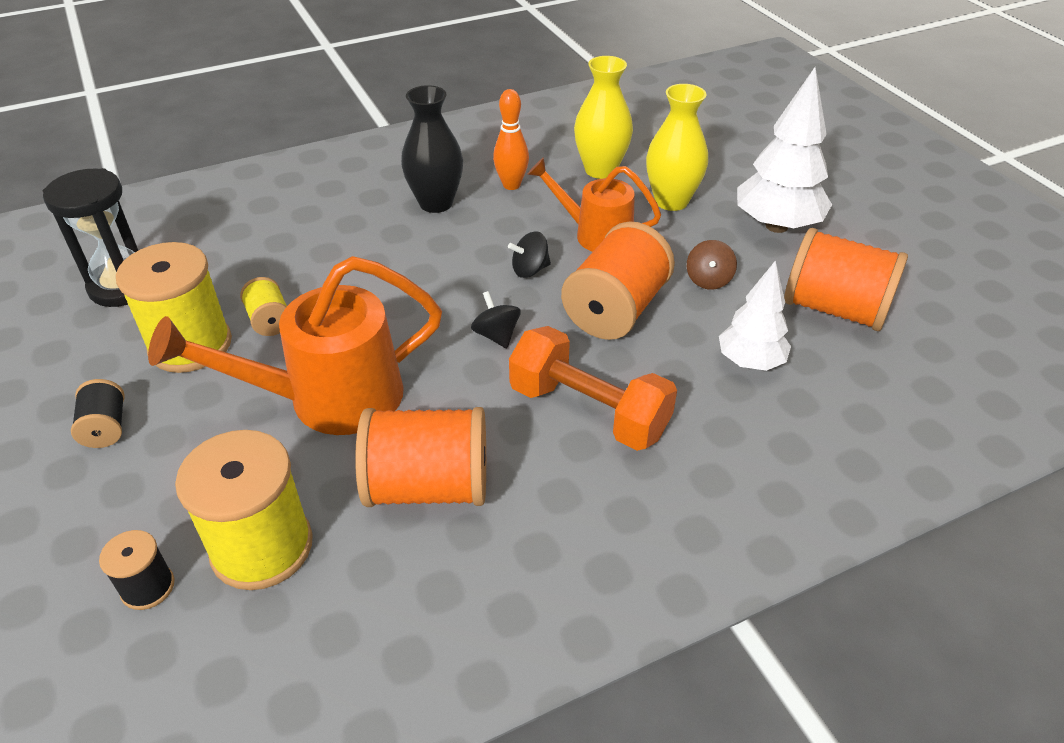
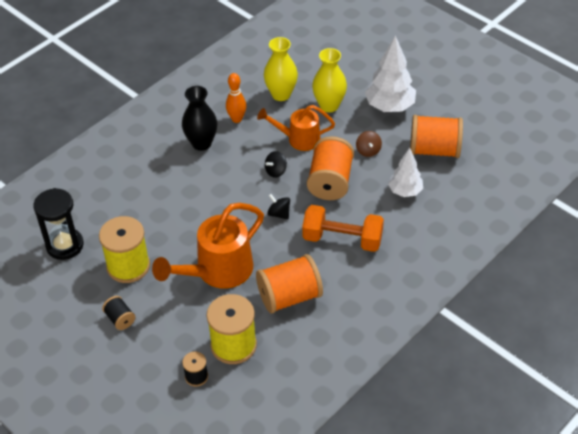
camera: 20 degrees left, 5 degrees up
yellow spool [240,277,287,336] -> none

